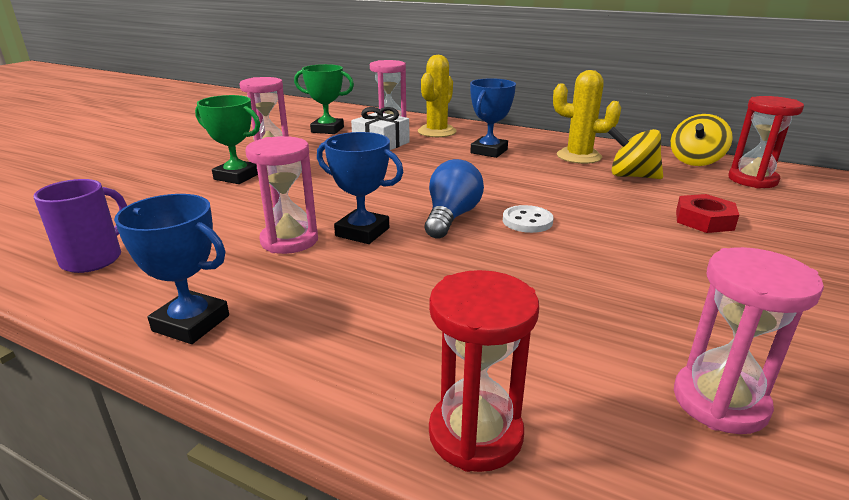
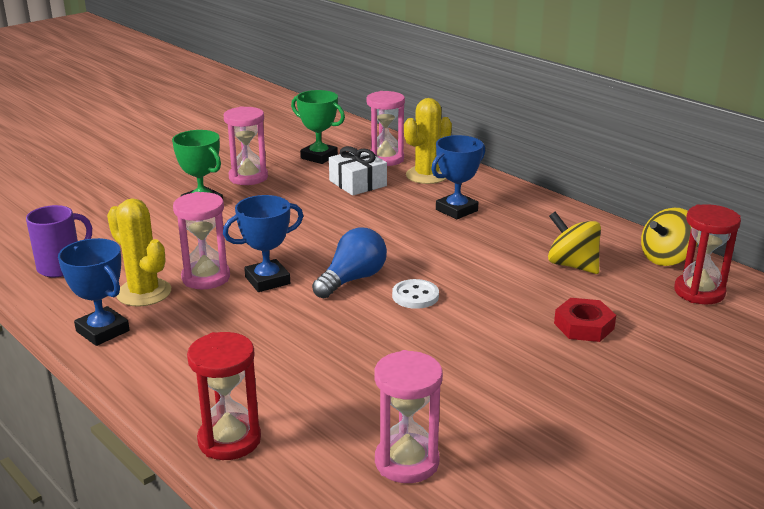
camera: 20 degrees right, 0 degrees up
blue trophy [317,132,404,244] -> blue trophy turned 75 degrees counterclockwise [223,195,303,292]
yellow cactus [553,70,621,164] -> yellow cactus moved to [107,198,171,307]

